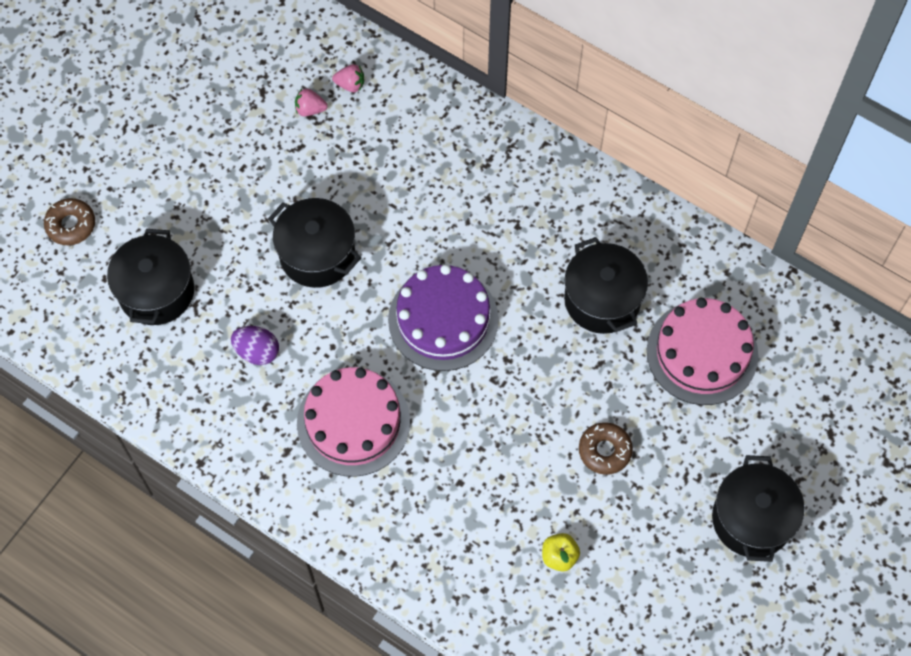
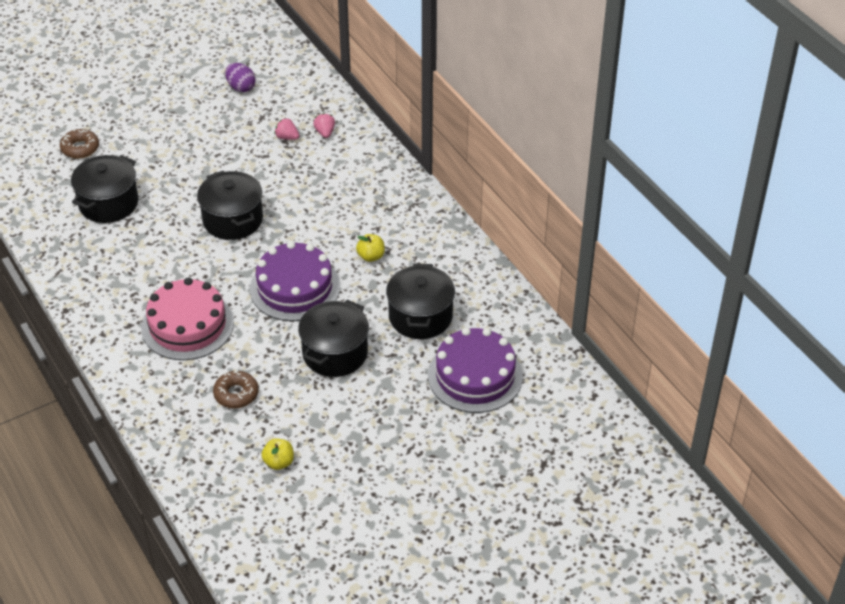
camera: 25 degrees right, 20 degrees down
purple egg [231,326,279,365] -> purple egg moved to [225,63,256,92]
pink strawberry [332,64,364,92] -> pink strawberry turned 135 degrees counterclockwise [313,113,335,138]
brown donut [579,422,633,475] -> brown donut moved to [213,370,258,408]
pink cake [647,298,758,405] -> purple cake [428,328,523,413]
black pot [712,455,805,562] -> black pot moved to [298,300,369,377]
none -> yellow apple [356,234,385,262]

